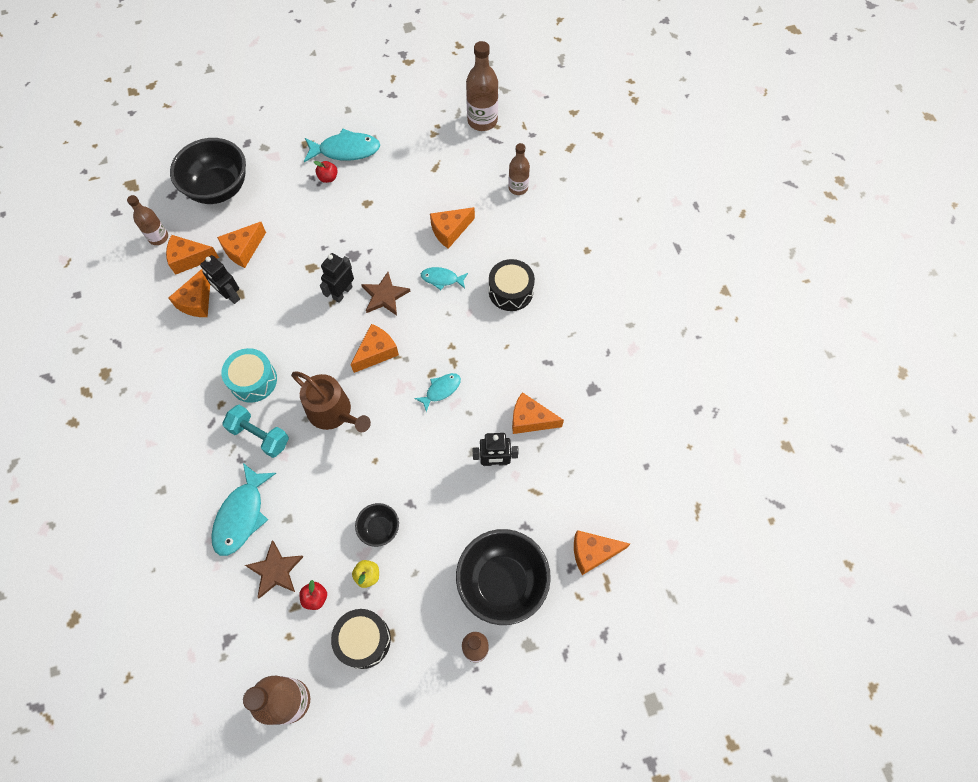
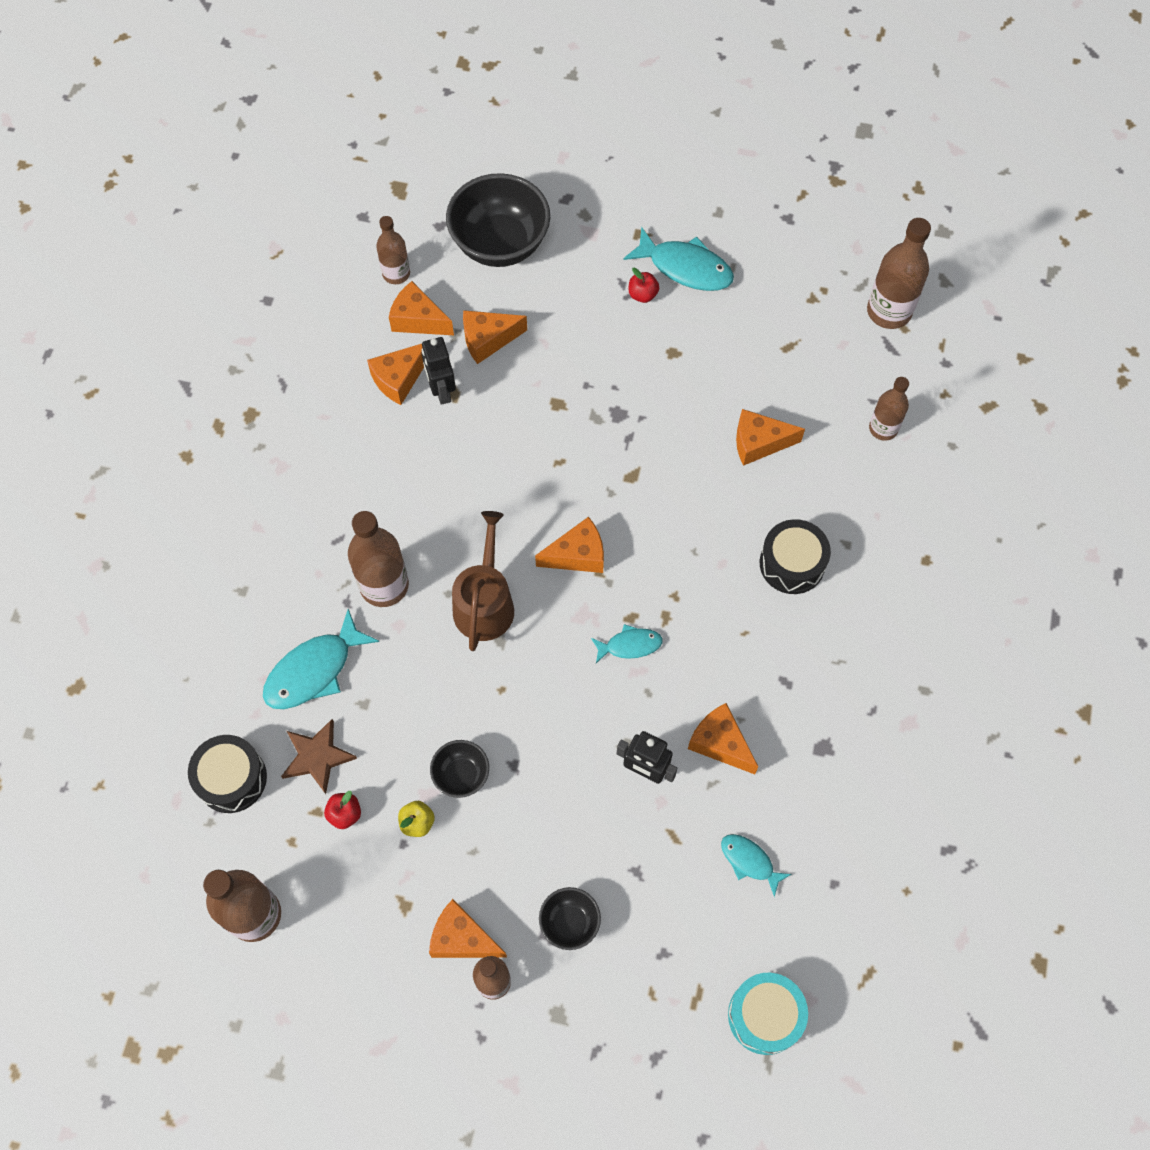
camera: 30 degrees right, 0 degrees up
turquoise drum [221,348,277,403] -> turquoise drum moved to [728,973,808,1055]
turquoise dumbbell [222,405,289,458] -> brown bottle [348,511,409,607]
brown watering can [291,372,371,432] -> brown watering can turned 150 degrees counterclockwise [452,511,514,651]
black robot [320,253,354,303] -> none
black drum [331,609,391,669] -> black drum moved to [188,735,267,813]
brown star [361,272,410,316] -> none
turquoise fish [421,267,468,290] -> turquoise fish moved to [721,834,792,897]
black bowl [456,529,551,625] -> black bowl [539,887,601,950], size x0.49
orange cheese [574,530,630,575] -> orange cheese moved to [429,899,507,958]

